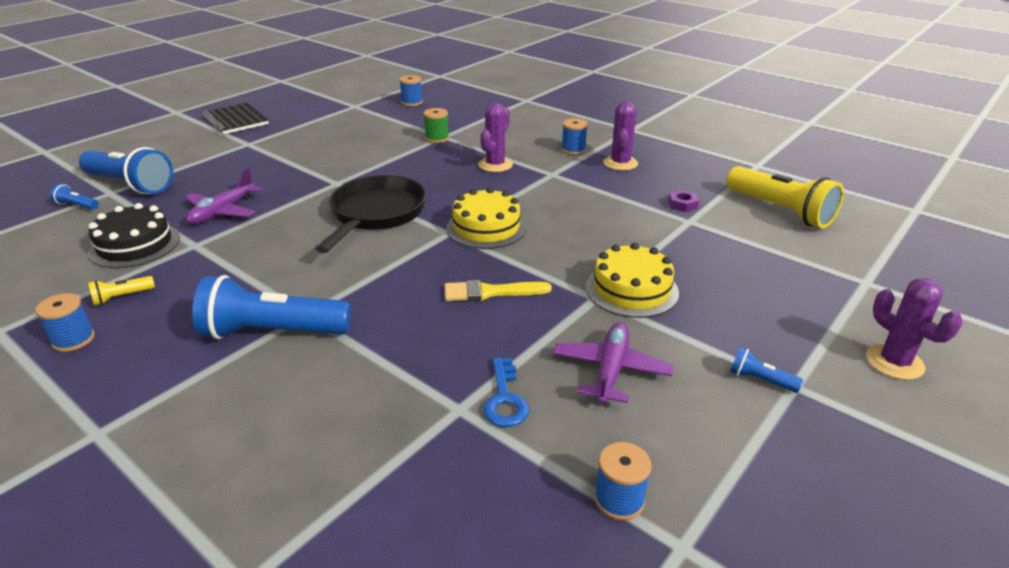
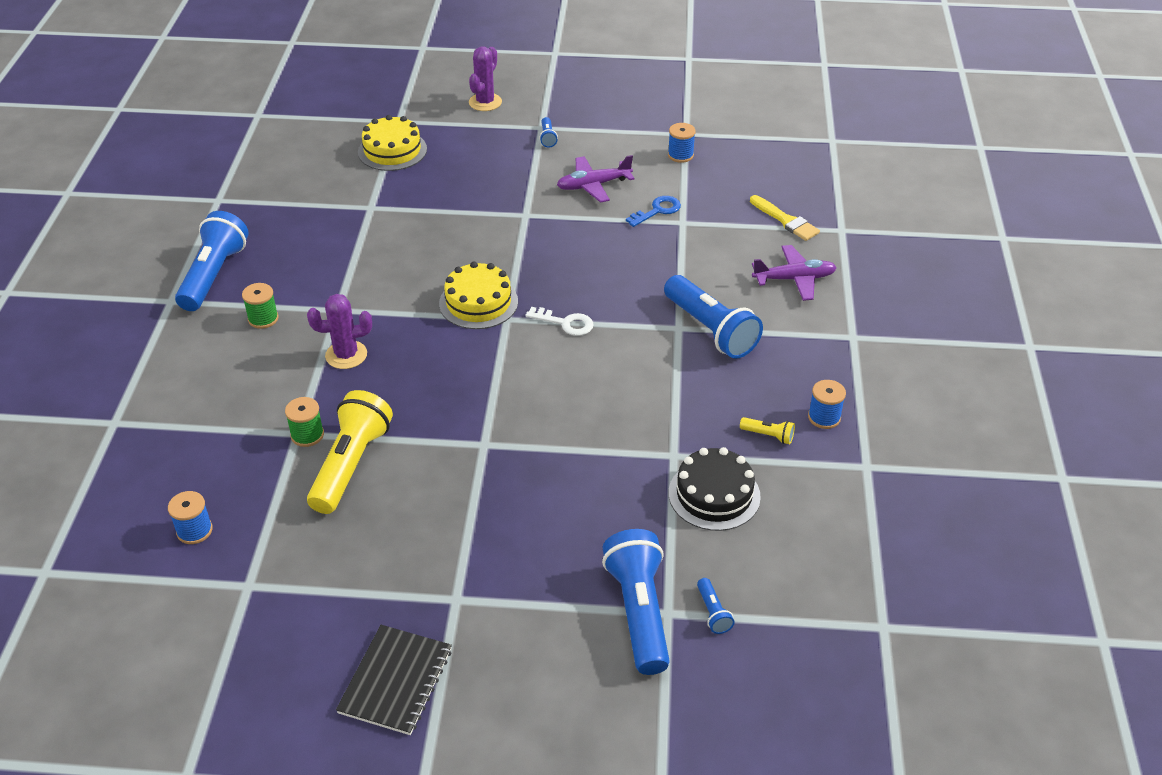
camera: 125 degrees left, 10 degrees up
purple plane [185,168,263,224] -> purple plane moved to [752,245,837,301]
black pan [316,175,426,253] -> none
yellow brush [445,280,552,301] -> yellow brush moved to [750,195,820,241]
blue spool [561,118,588,155] -> green spool [242,283,278,329]
yellow cake [586,243,679,318] -> yellow cake moved to [358,115,427,171]
purple cactus [603,101,638,171] -> none
purple nut [668,190,699,212] -> none
yellow flashlight [726,166,844,228] -> yellow flashlight moved to [307,390,393,514]
none -> blue flashlight [175,211,249,311]
none -> white key [525,307,593,336]

